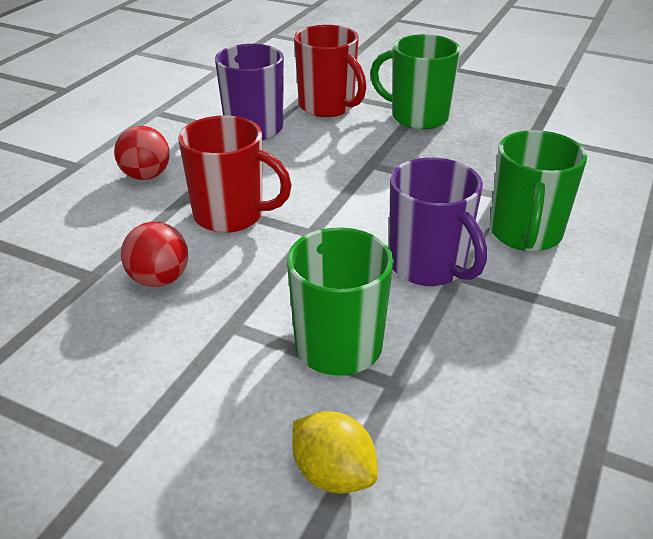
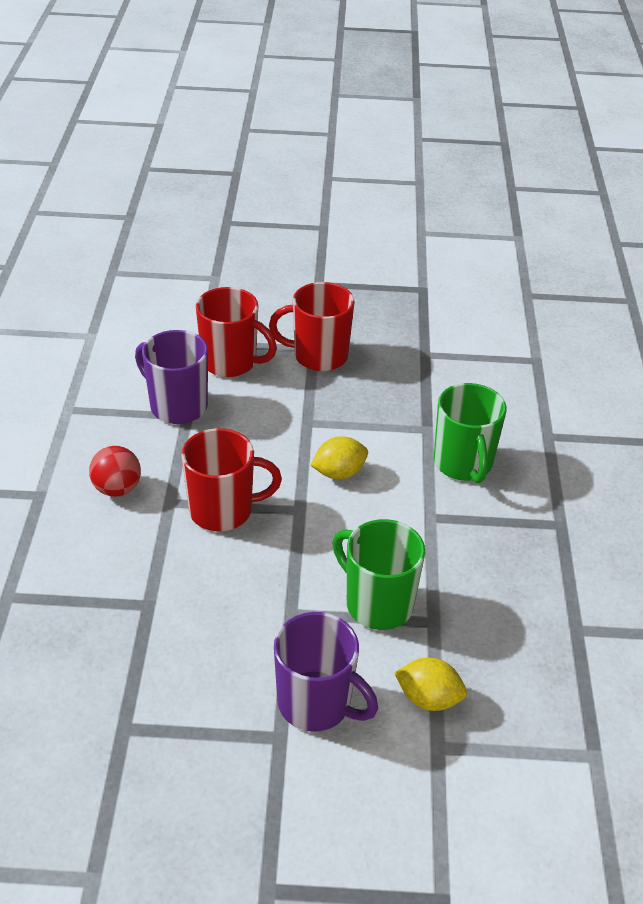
camera: 25 degrees left, 5 degrees up
red ball [121,222,188,287] -> none
green mug [370,34,460,130] -> red mug [269,282,355,371]
purple mug [389,158,487,286] -> purple mug moved to [274,612,378,732]
none -> yellow lemon [310,436,368,479]

